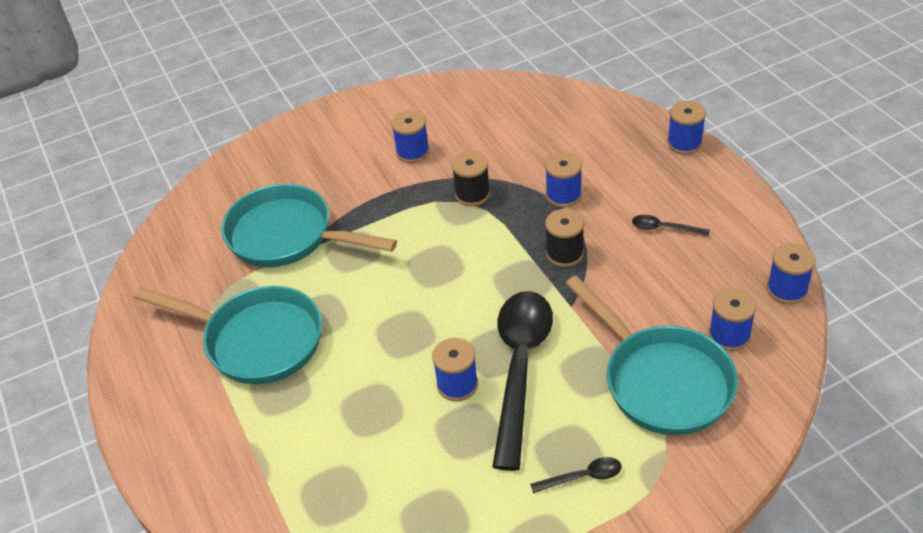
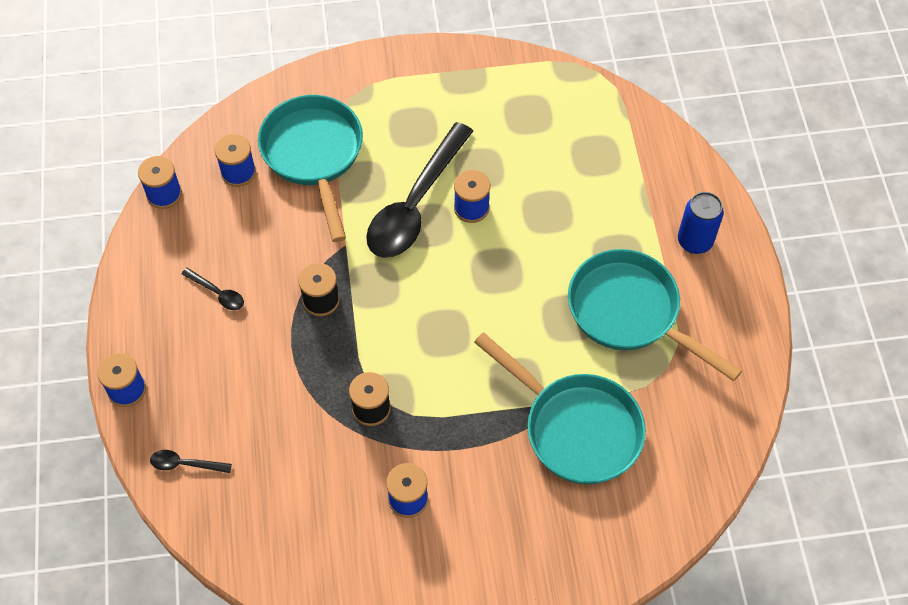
camera: 165 degrees left, 15 degrees up
black spoon [530,457,622,493] -> black spoon moved to [150,450,232,473]
blue spool [545,152,582,208] -> none
none -> blue can [678,192,724,254]

